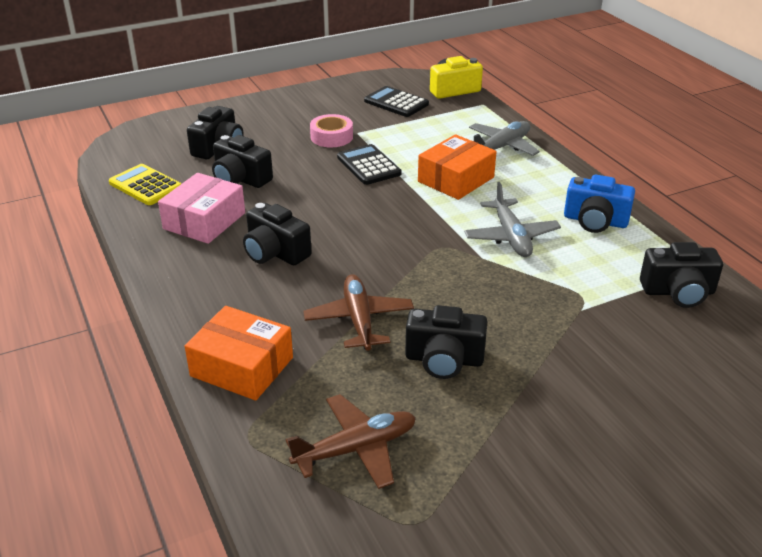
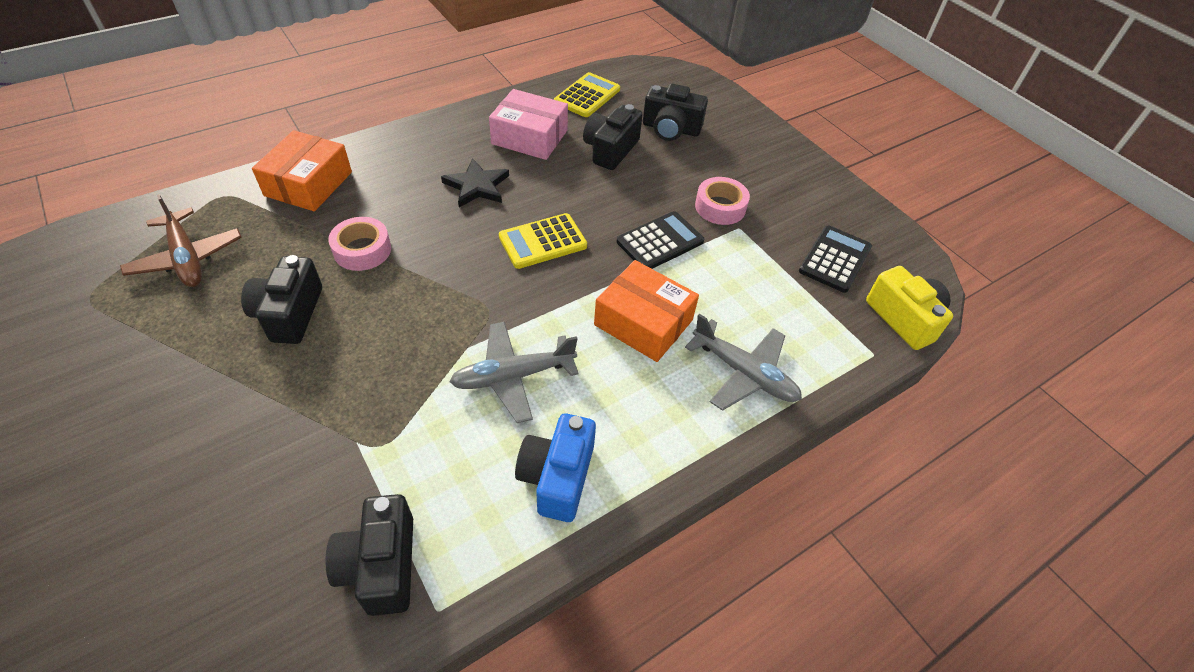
camera: 80 degrees right, 15 degrees up
black camera [243,203,312,265] -> black star [441,158,509,207]
brown plane [303,274,414,351] -> pink tape [328,217,391,271]
none -> yellow calculator [499,213,587,269]

